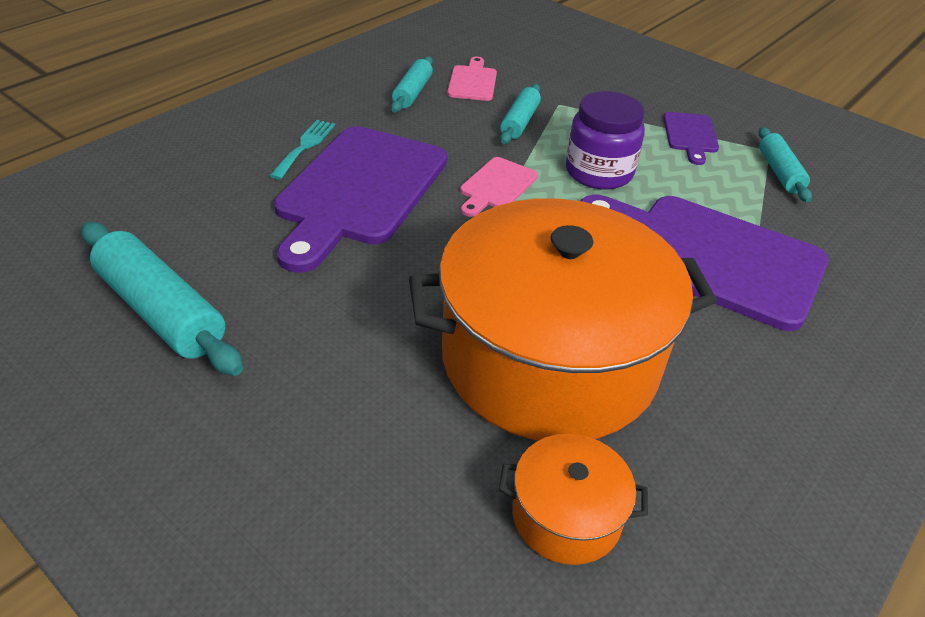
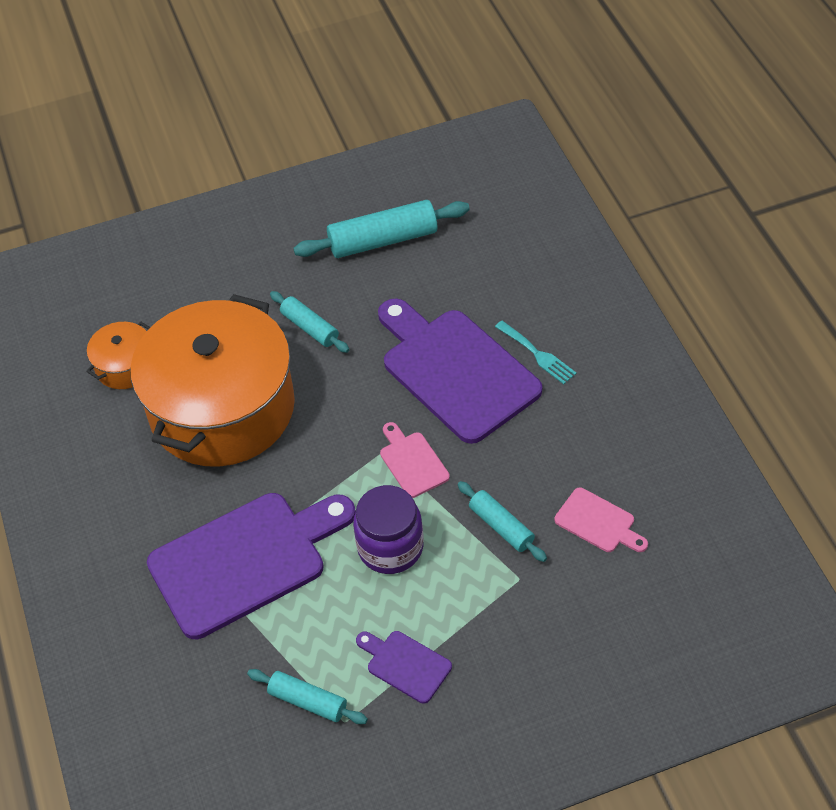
camera: 125 degrees right, 10 degrees up
turquoise rolling pin [391,56,433,112] -> turquoise rolling pin moved to [270,291,349,353]

